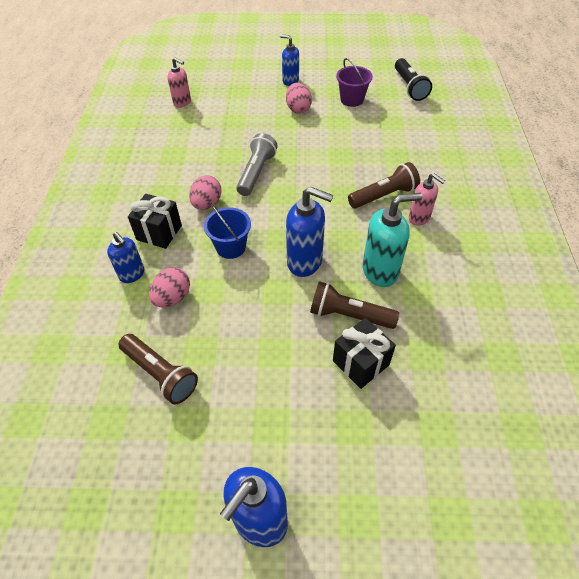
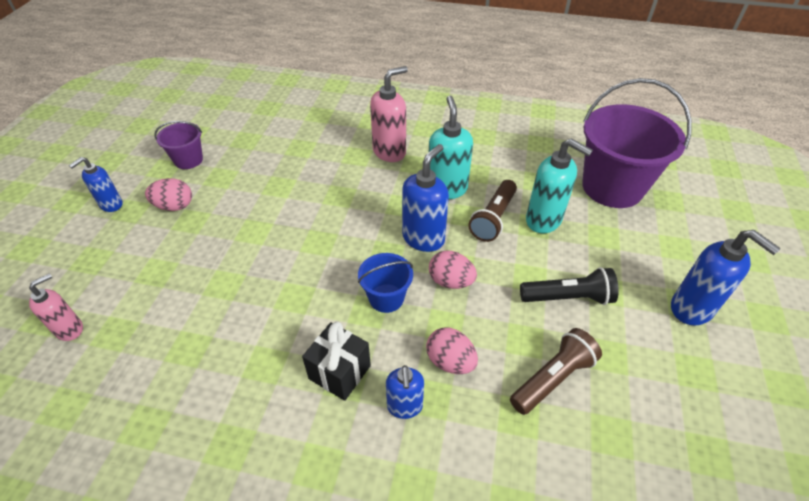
camera: 80 degrees left, 5 degrees down
blue soap dispenser [107,232,144,283] -> blue soap dispenser turned 120 degrees clockwise [386,365,424,419]
pink egg [189,175,222,210] -> pink egg moved to [429,251,477,289]
grey flashlight [236,133,278,196] -> none
black gift [333,318,396,389] -> turquoise soap dispenser [526,138,593,233]
brown flashlight [348,162,420,208] -> none
black flashlight [395,58,432,101] -> black flashlight moved to [520,267,619,305]
pink soap dispenser [409,173,445,226] -> pink soap dispenser [370,66,408,162], size x1.60
none -> purple bucket [582,78,692,208]

